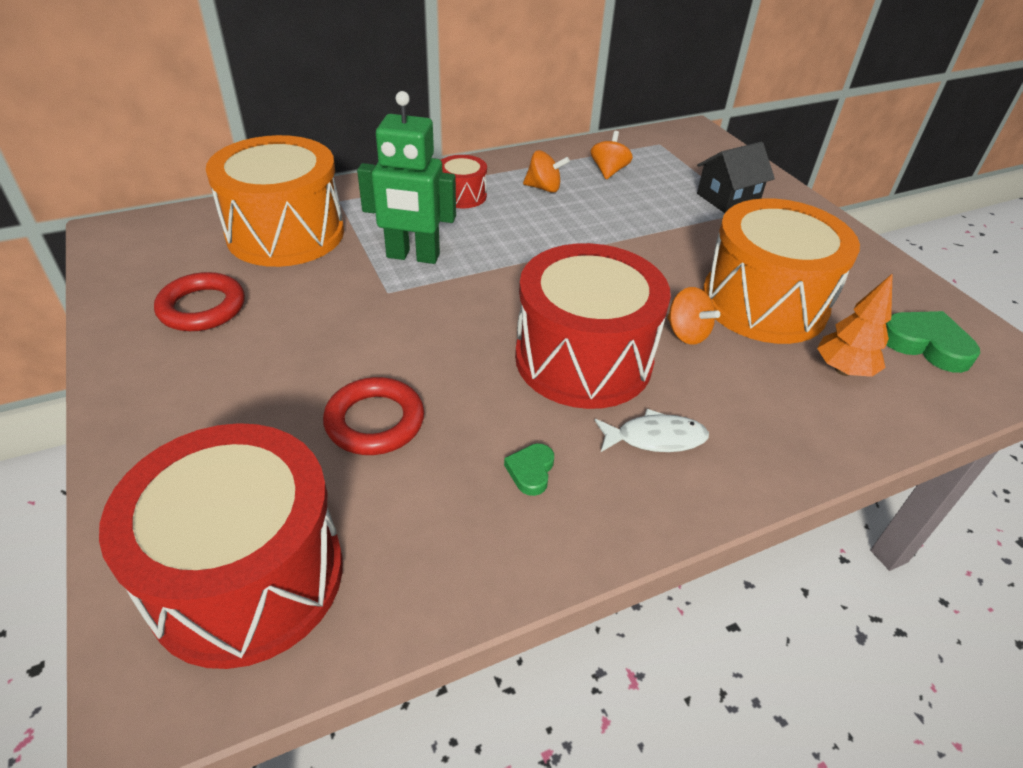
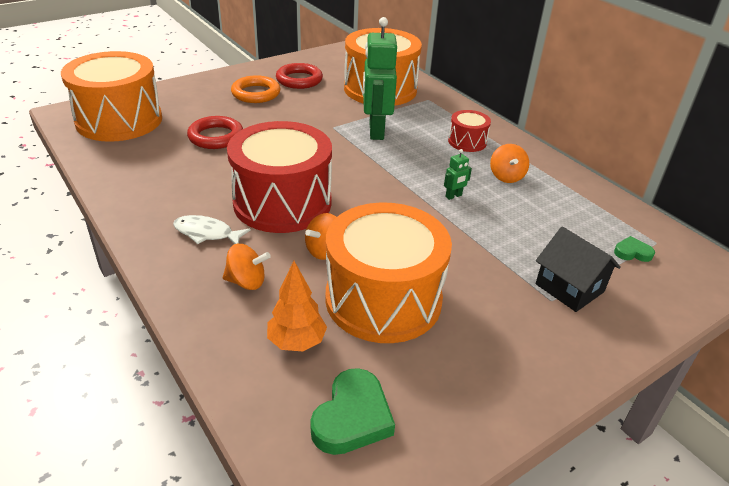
camera: 80 degrees right, 5 degrees down
red drum [99,423,343,669] -> orange drum [61,51,162,142]
green heart [504,443,554,496] -> green heart moved to [614,236,655,262]
orange spinning top [590,131,633,179] -> orange spinning top moved to [223,244,271,290]
white fish [595,409,709,452] -> white fish turned 120 degrees clockwise [173,215,251,244]
none -> orange ring [231,75,281,103]
none -> green robot [444,149,472,200]

